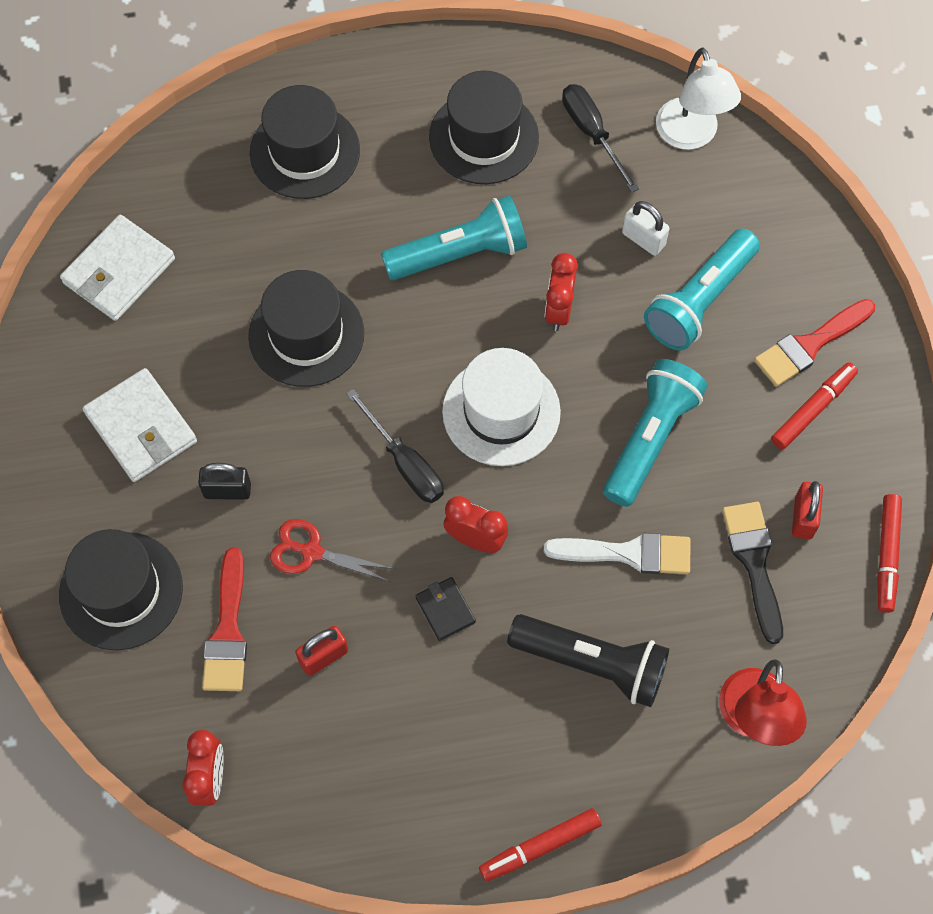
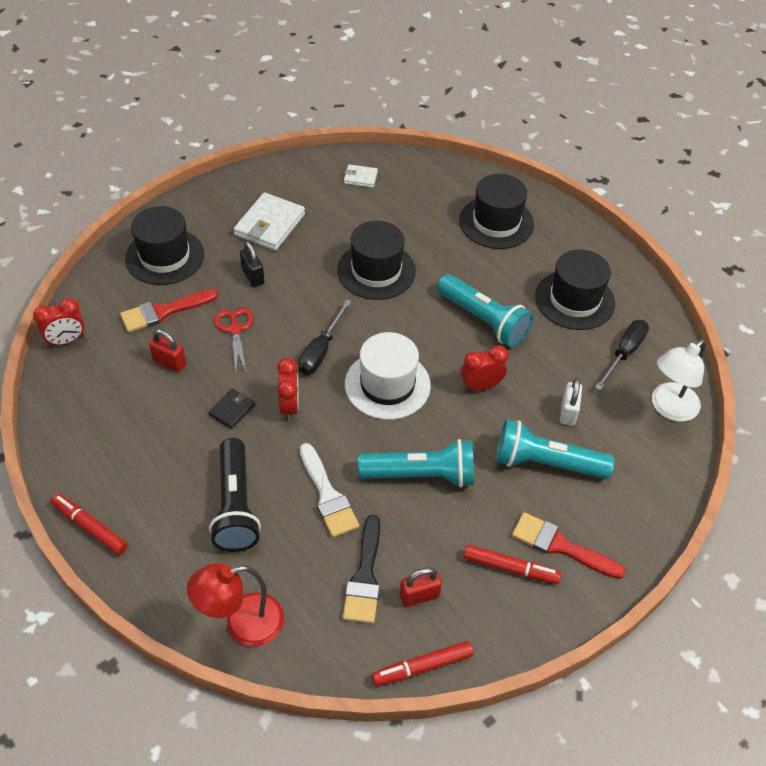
camera: 60 degrees right, 15 degrees down
white wallet [60,215,175,321] -> white wallet [344,164,378,188], size x0.53
black brush [722,502,783,644] -> black brush turned 135 degrees clockwise [343,515,380,624]

